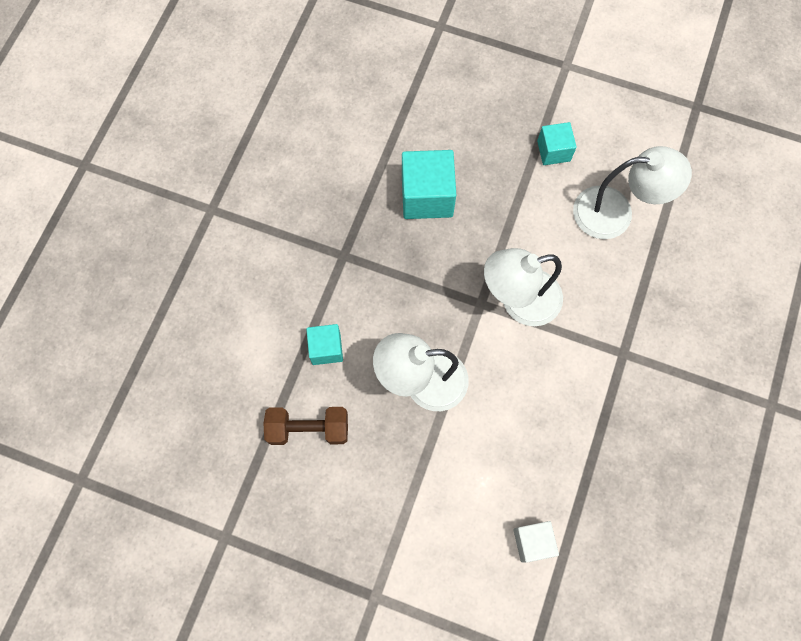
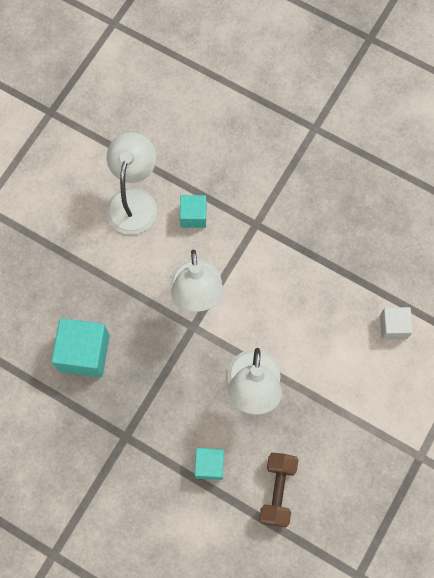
camera: 80 degrees left, 0 degrees up
turquoise cube [537,122,577,165] -> turquoise cube moved to [180,195,206,228]

